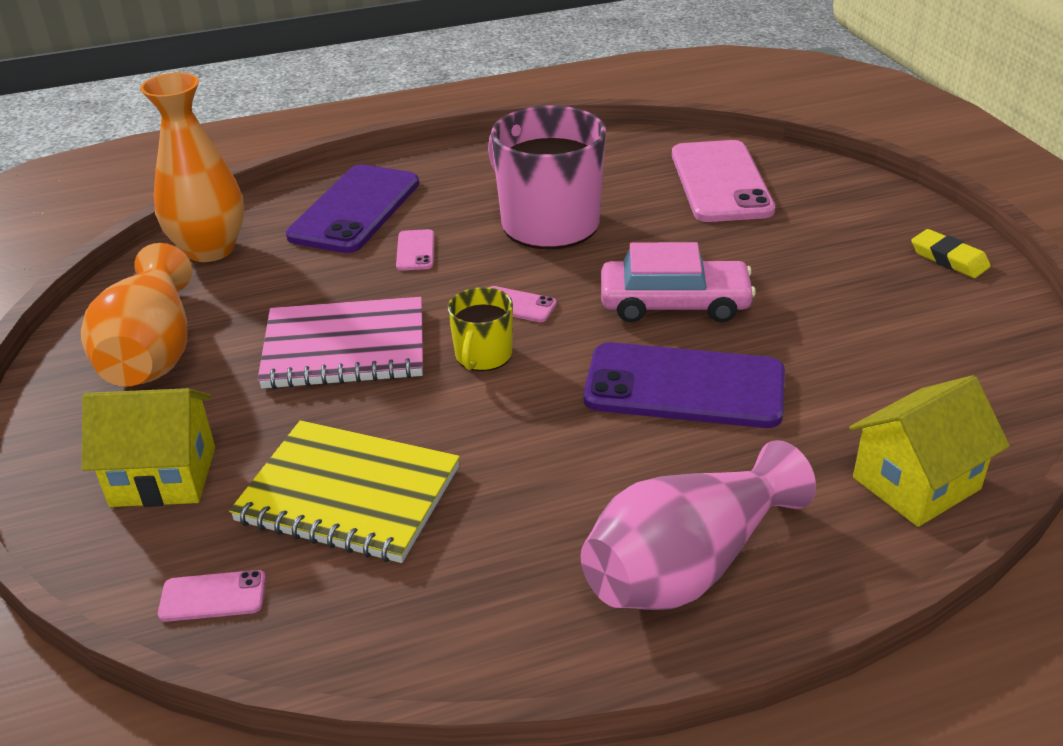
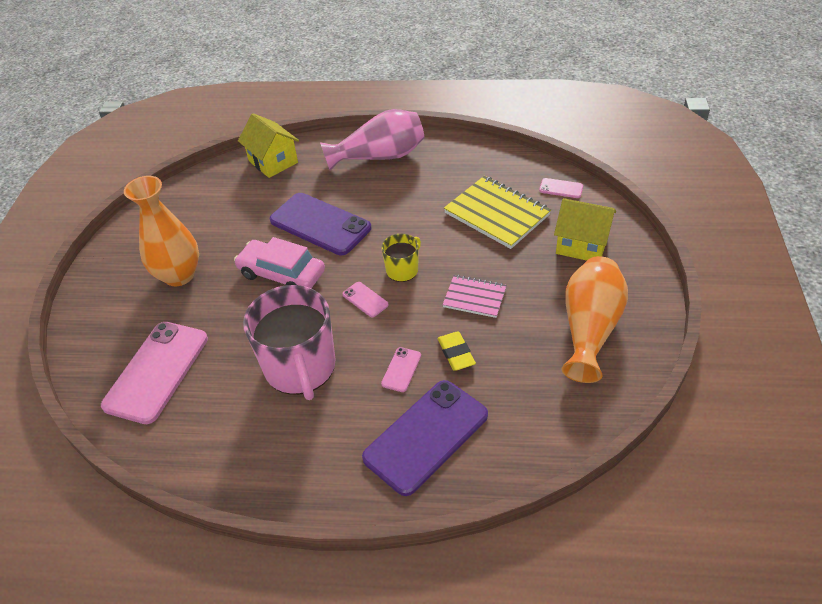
camera: 155 degrees left, 10 degrees up
orange vase [140,73,245,262] -> orange vase moved to [124,176,199,287]
pink notebook [258,297,423,389] -> pink notebook [442,275,507,318], size x0.59
yellow house [849,375,1010,527] -> yellow house turned 60 degrees clockwise [238,113,299,178]
yellow eraser [911,229,991,278] -> yellow eraser moved to [438,331,476,371]

